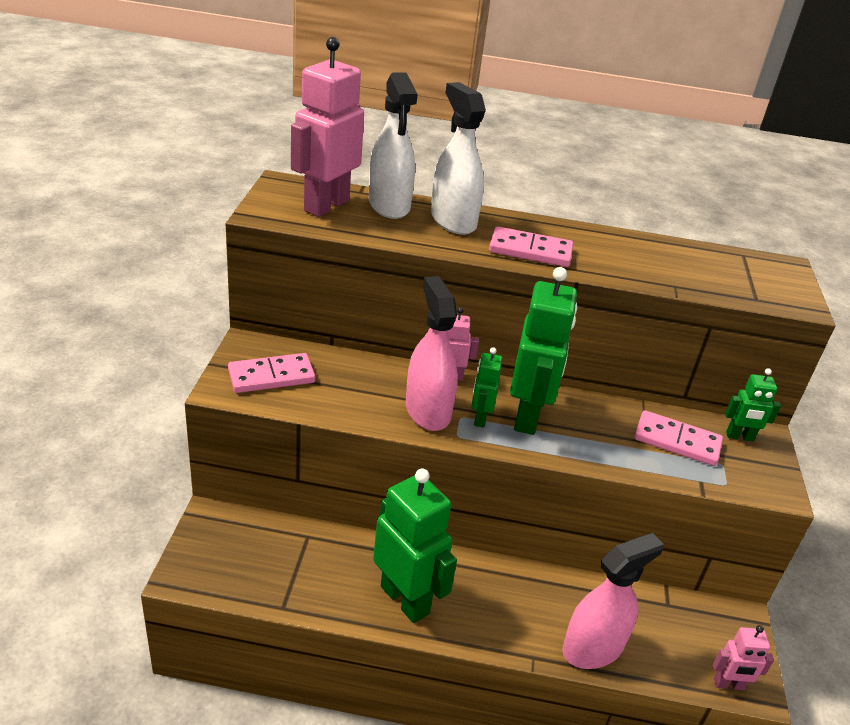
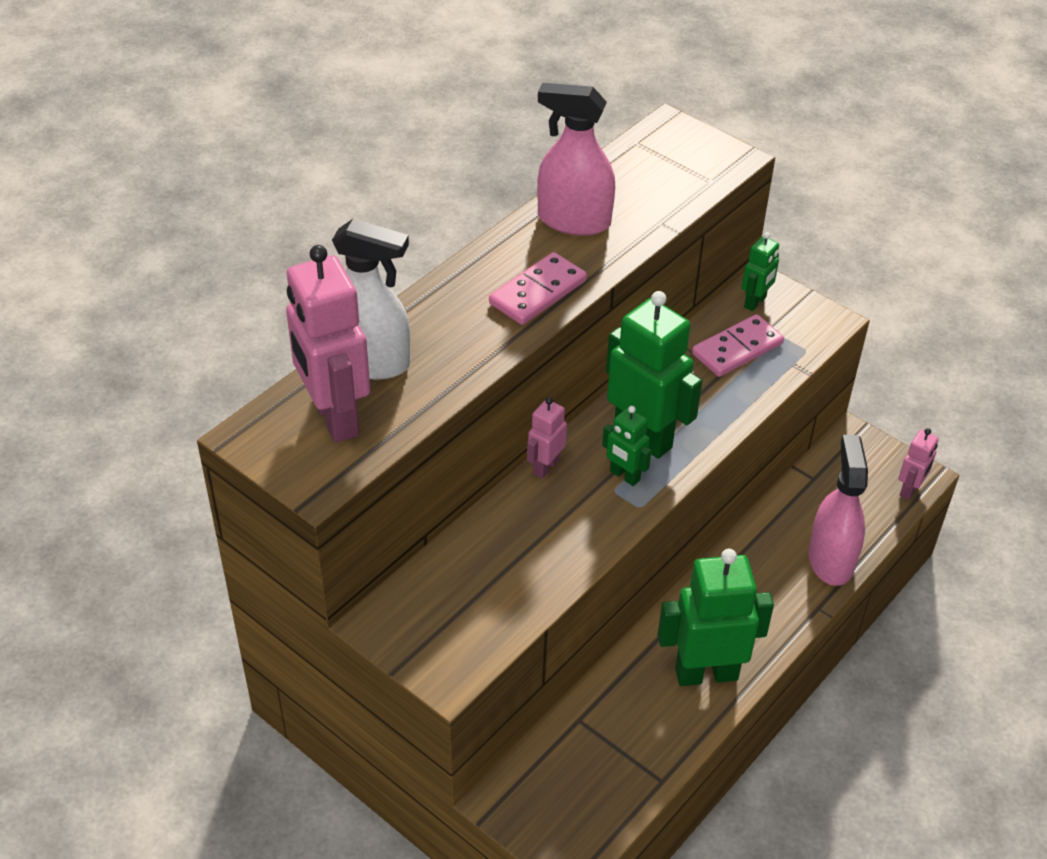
camera: 55 degrees left, 10 degrees up
pink domino [228,353,315,393] -> none
pink spray bottle [406,276,458,431] -> pink spray bottle moved to [537,83,615,236]
white spray bottle [431,82,486,235] -> none

